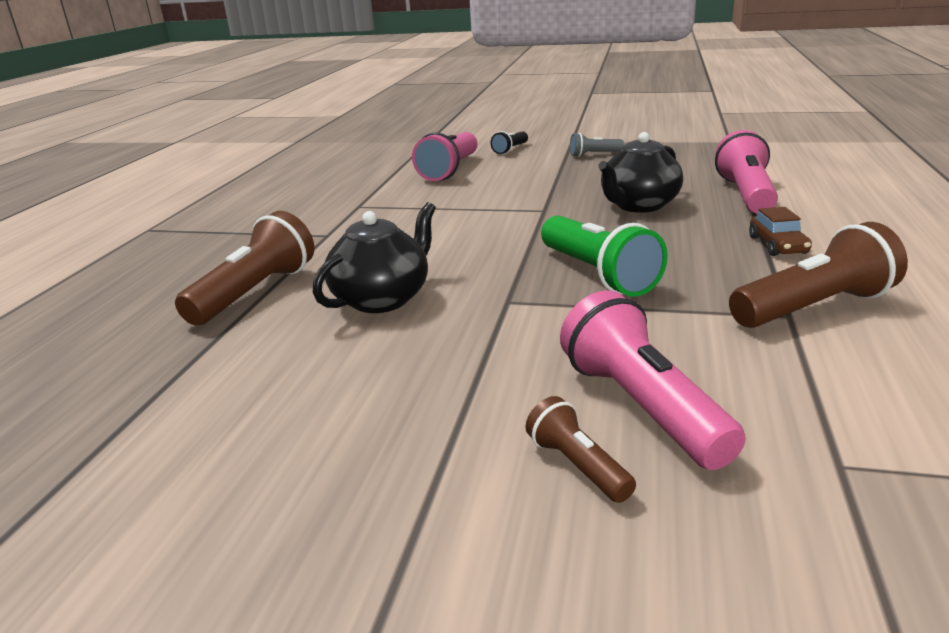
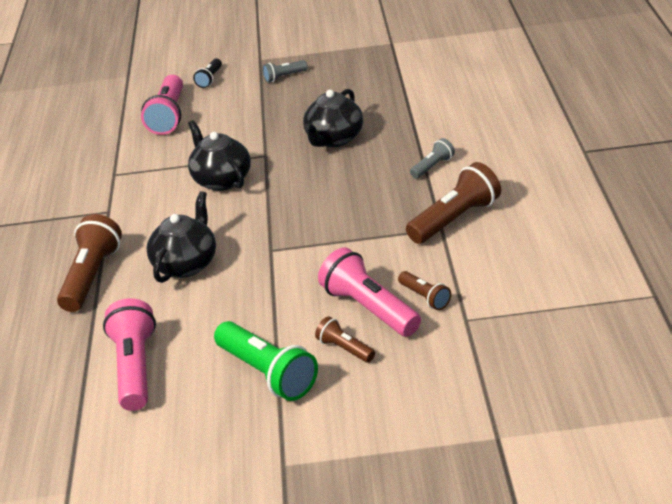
camera: 15 degrees left, 10 degrees up
green flashlight [541,216,668,297] -> green flashlight moved to [214,321,318,401]
pink flashlight [715,130,778,214] -> pink flashlight moved to [103,298,156,411]
brown car [749,207,812,256] -> grey flashlight [410,138,455,179]
none -> black teapot [188,120,251,191]
none -> brown flashlight [398,271,451,310]

